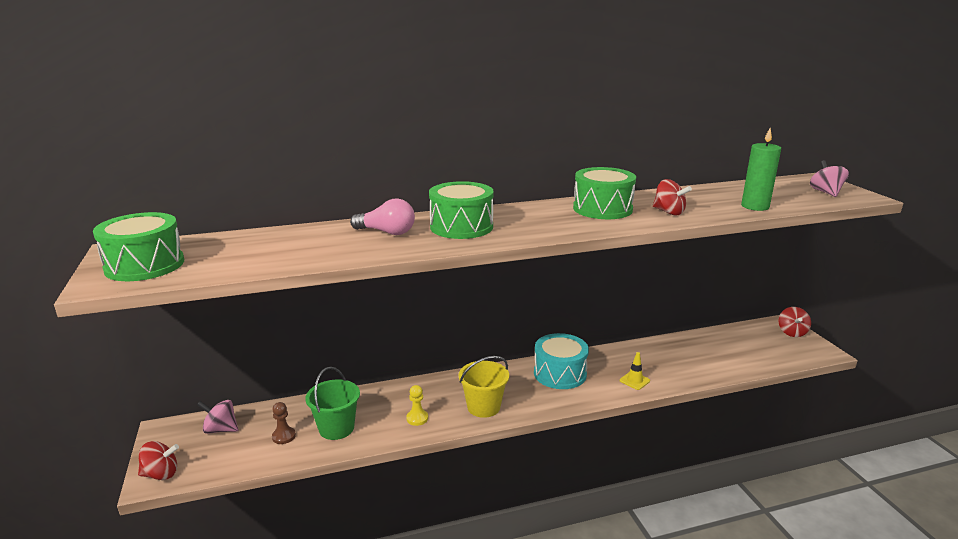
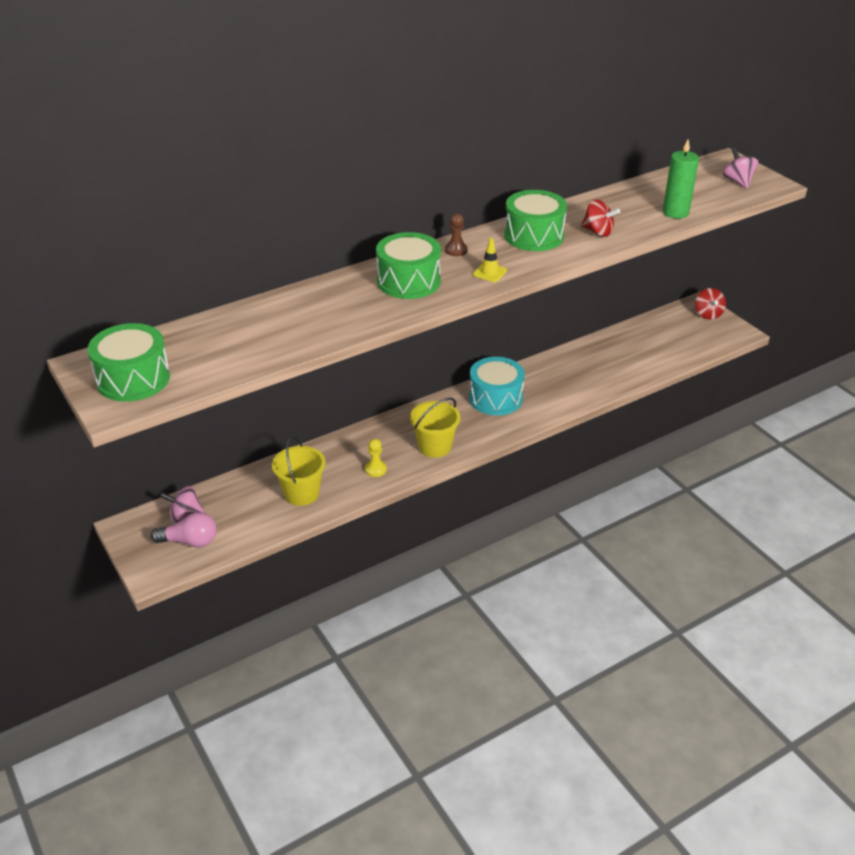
camera: 15 degrees left, 15 degrees up
red spinning top [138,441,179,480] -> none
brown pawn [272,402,296,444] -> brown pawn moved to [445,213,468,256]
green bucket [305,367,360,440] -> yellow bucket [272,436,325,506]
pink light bulb [350,199,415,235] -> pink light bulb moved to [151,512,217,548]
yellow traffic cone [620,352,650,390] -> yellow traffic cone moved to [473,238,507,282]

